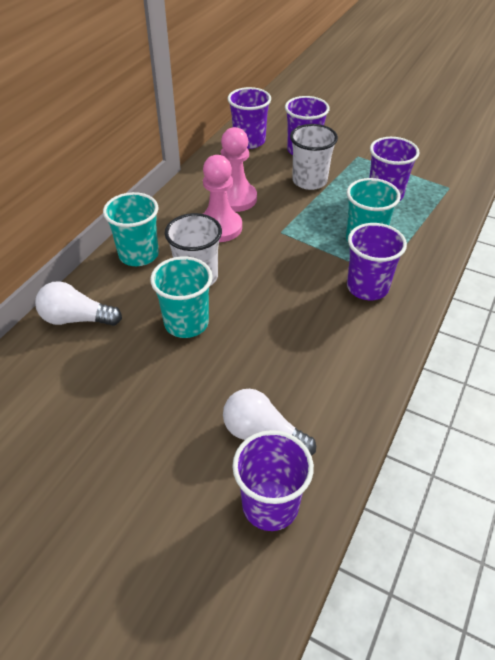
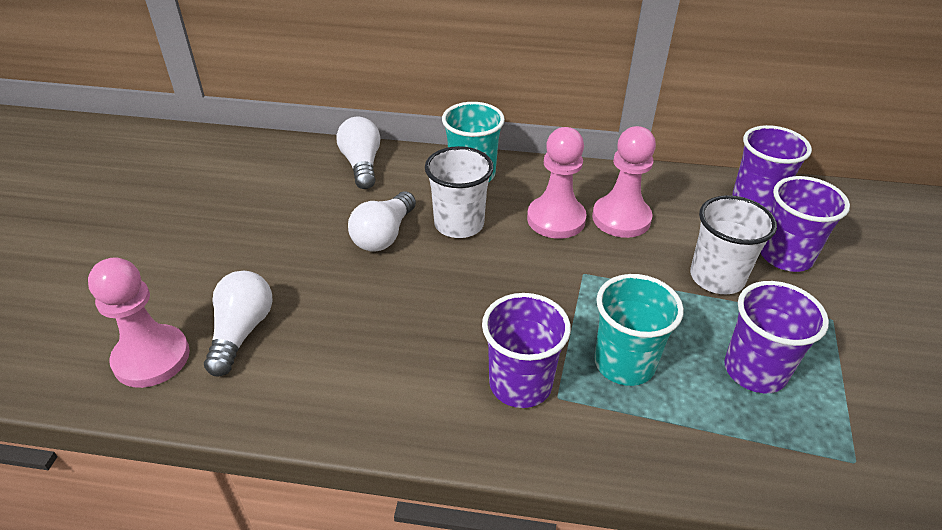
camera: 70 degrees right, 5 degrees down
turquoise cup [150,256,213,338] -> white light bulb [348,191,416,252]
purple cup [232,430,314,531] -> pink pawn [88,257,190,388]

